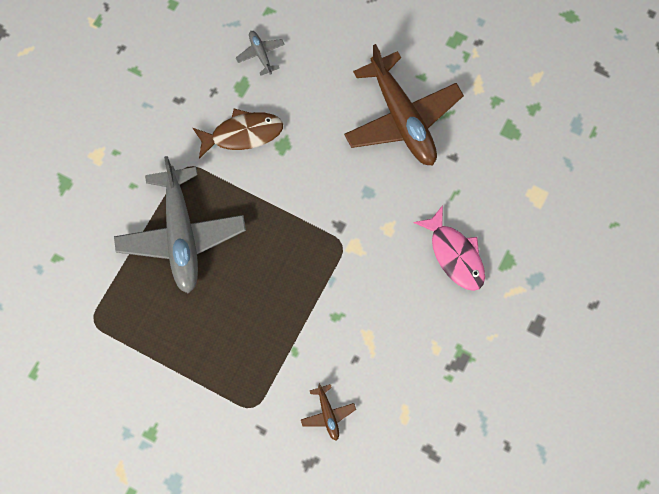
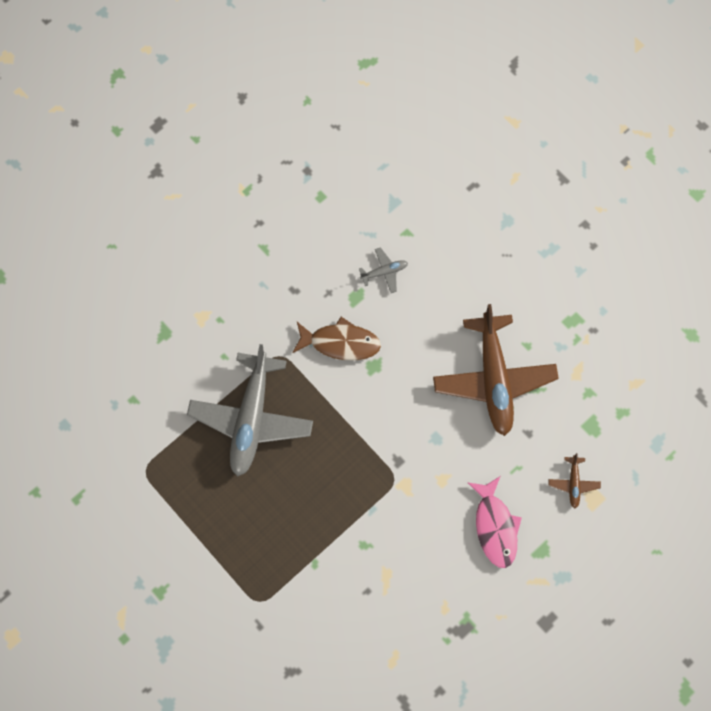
camera: 20 degrees right, 0 degrees up
grey plane [236,31,285,76] -> grey plane turned 75 degrees clockwise [359,247,408,293]
brown plane [301,383,356,441] -> brown plane moved to [549,453,601,508]

